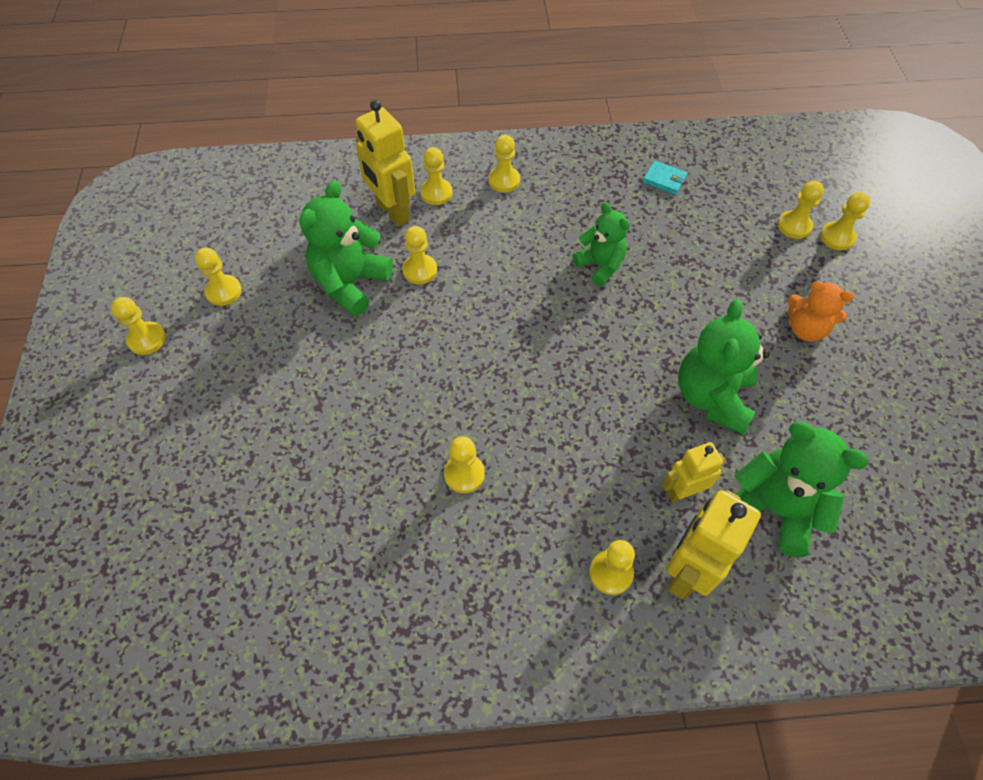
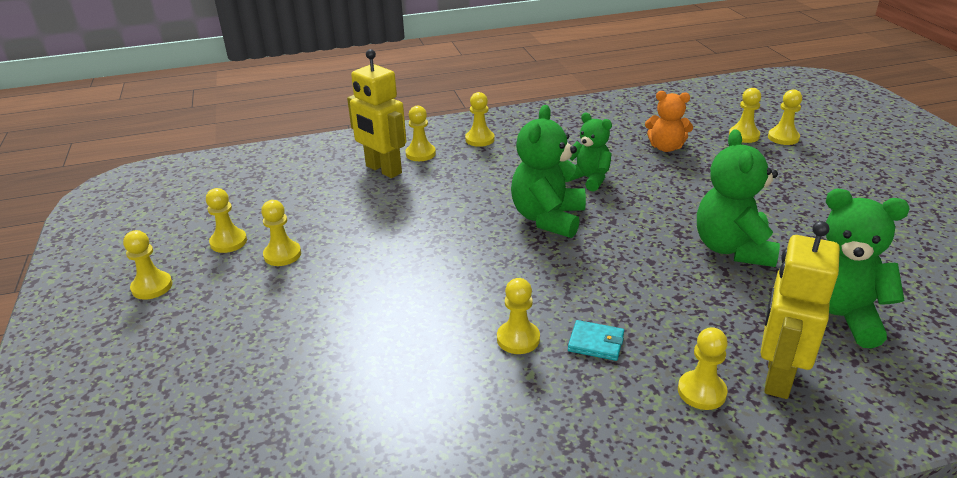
camera: 10 degrees left, 25 degrees down
green teddy bear [299,180,393,316] -> green teddy bear moved to [511,105,586,238]
yellow pawn [402,226,437,284] -> yellow pawn moved to [261,200,301,266]
turquoise wallet [643,161,688,195] -> turquoise wallet moved to [568,320,624,361]
yellow robot [662,442,725,503] -> none
orange teddy bear [788,281,854,342] -> orange teddy bear moved to [645,91,693,152]

